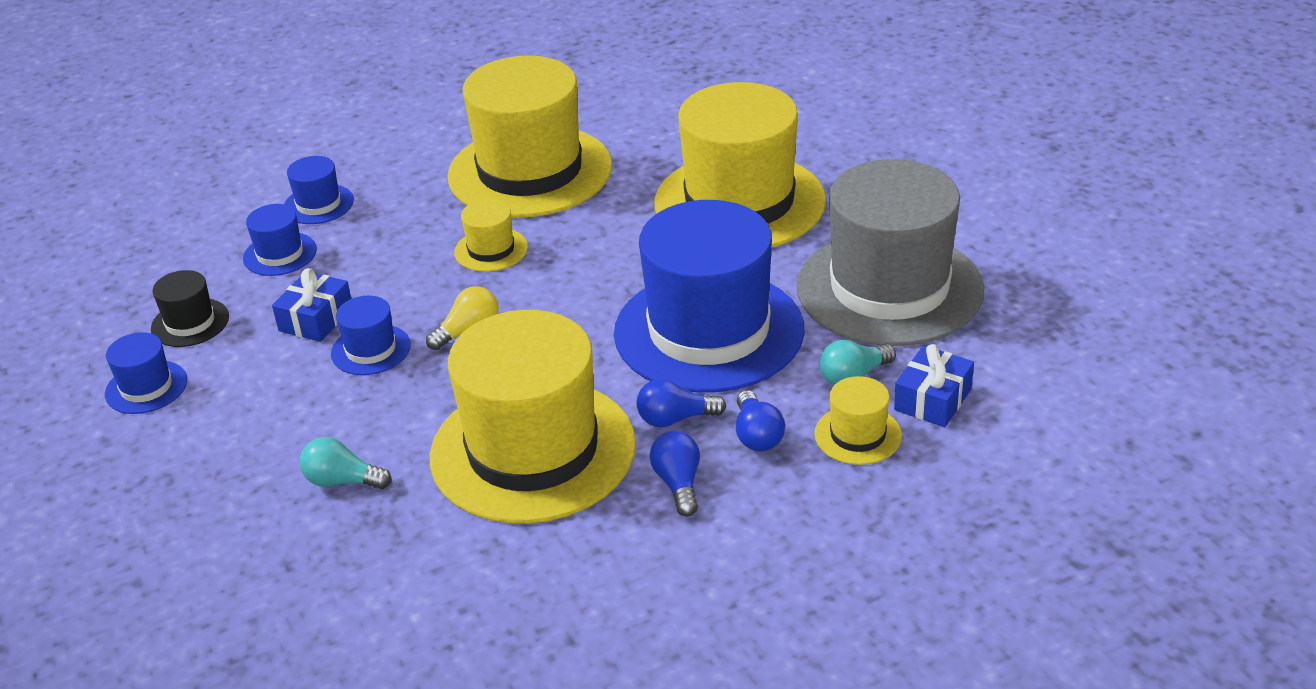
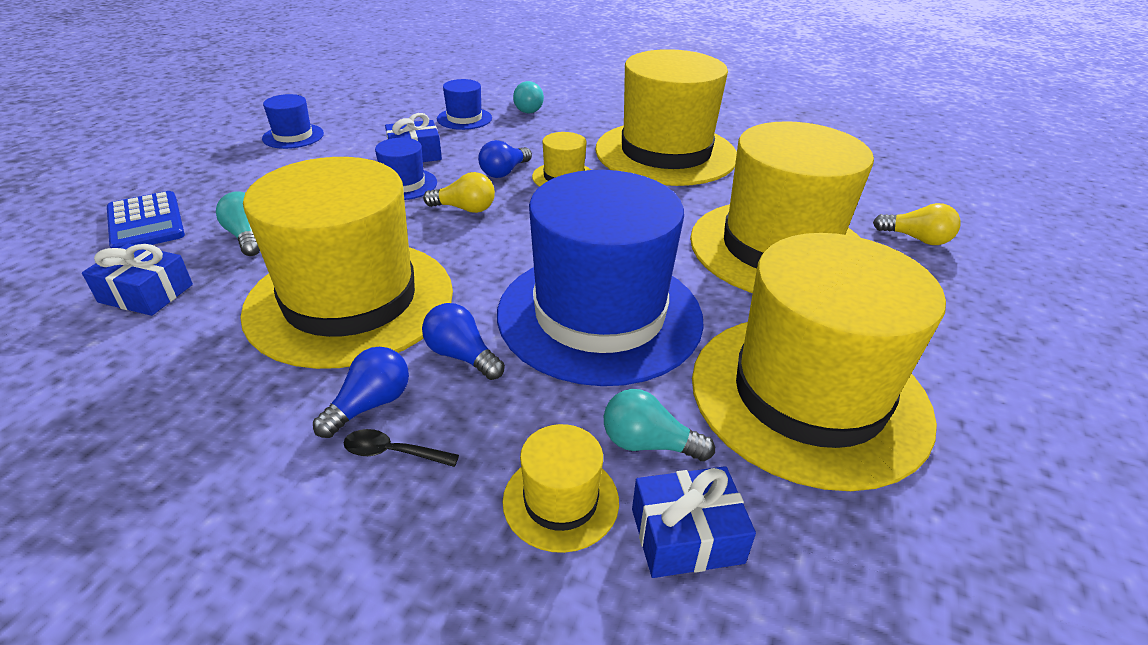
camera: 45 degrees right, 0 degrees up
black hat [151,270,229,347] -> none
blue hat [284,156,354,224] -> turquoise light bulb [513,81,544,113]
blue light bulb [736,390,785,451] -> blue light bulb moved to [478,140,532,178]
grey hat [796,159,984,346] -> yellow hat [692,233,946,491]
none -> blue gift [82,244,193,316]
none -> blue calculator [107,191,185,248]
none -> black spoon [344,429,459,467]
none -> yellow light bulb [873,203,961,245]

